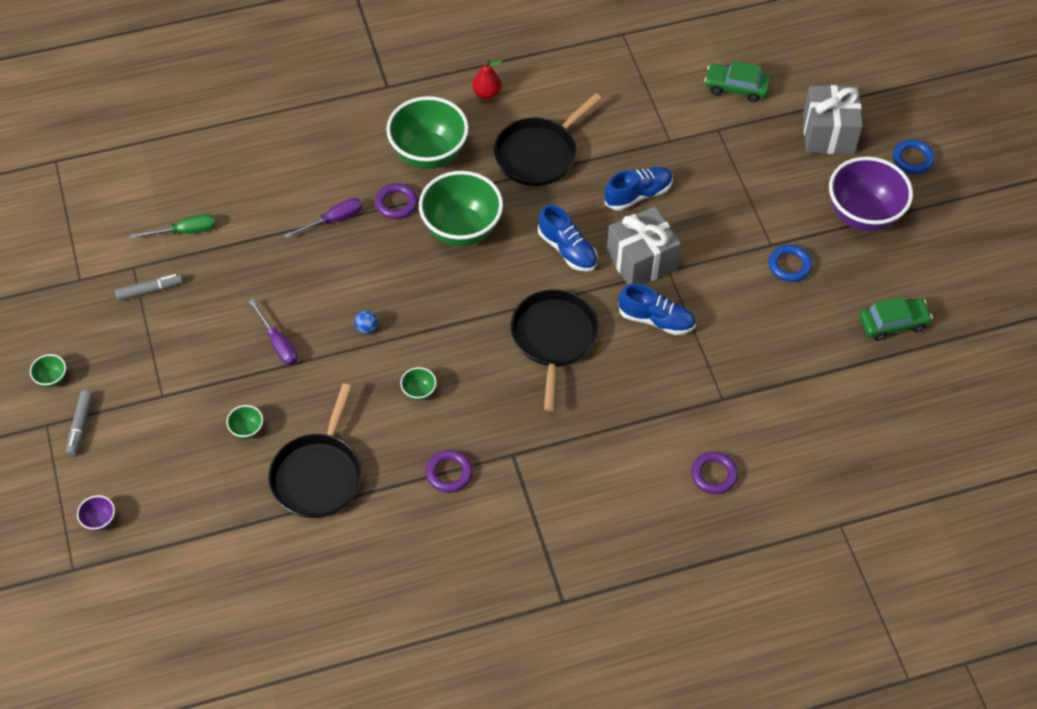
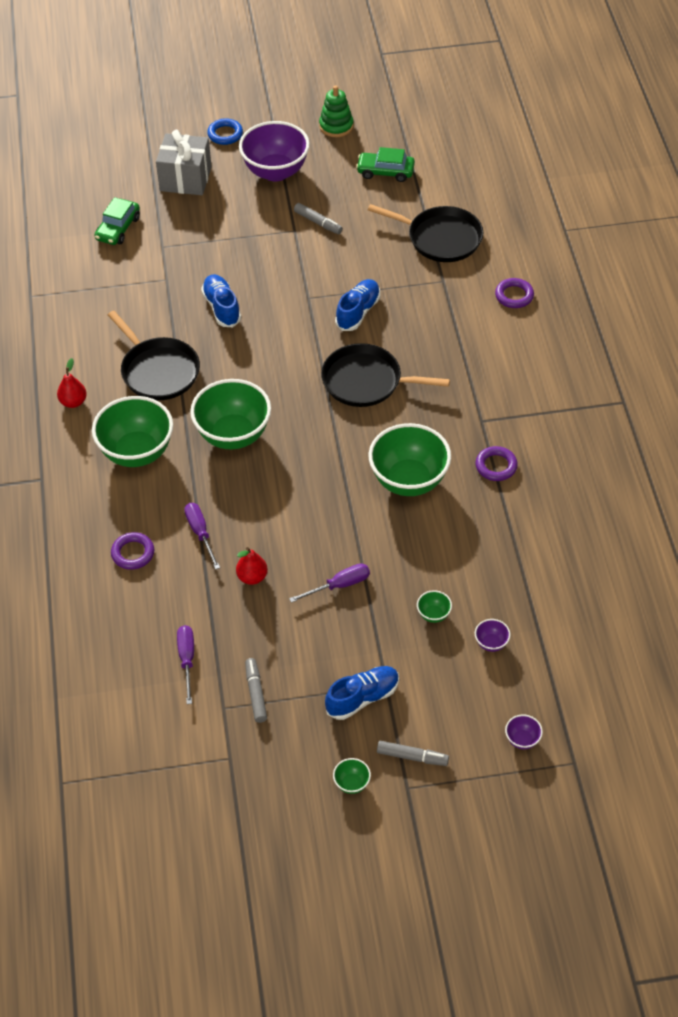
camera: 80 degrees left, 5 degrees down
green screwdriver [131,214,216,239] -> purple screwdriver [177,625,194,704]
black pan [268,384,362,518] -> black pan moved to [368,204,483,262]
blue ball [354,310,378,334] -> none
purple ring [375,183,418,219] -> purple ring moved to [111,532,154,570]
green bowl [400,367,437,401] -> green bowl [368,423,451,496], size x2.45
blue shoe [538,204,598,272] -> blue shoe moved to [325,666,399,720]
grey gift [606,206,681,285] -> none
blue ring [769,244,812,282] -> grey marker [294,203,343,234]
green car [859,296,933,341] -> green car turned 75 degrees counterclockwise [356,147,415,182]
none -> red pear [236,547,268,585]
none -> green stacking toy [319,86,353,137]
none -> purple bowl [475,619,511,652]

